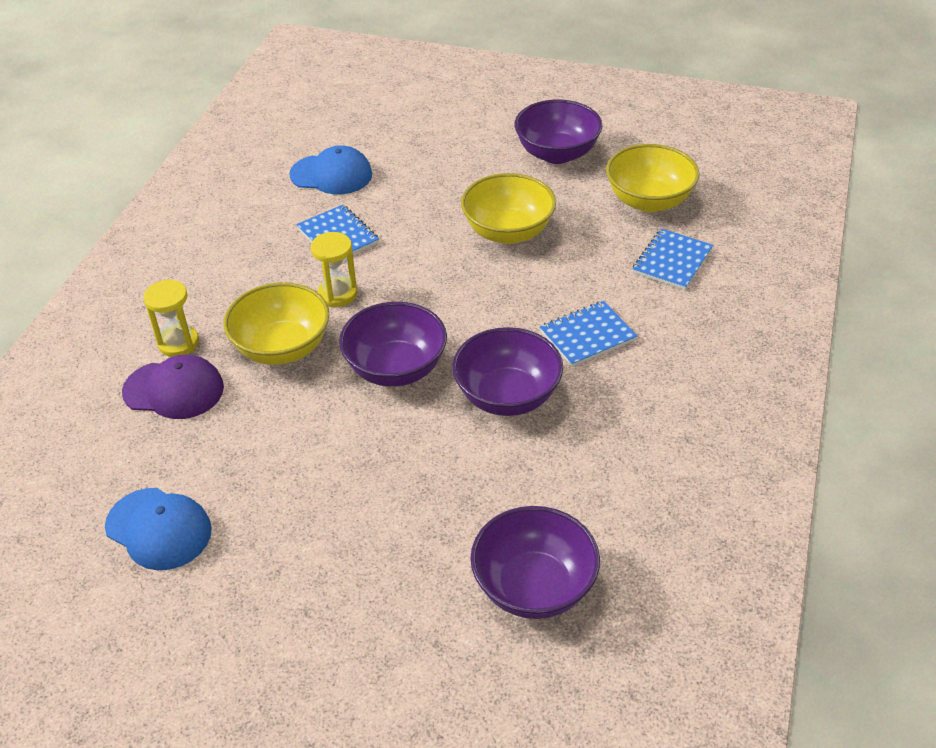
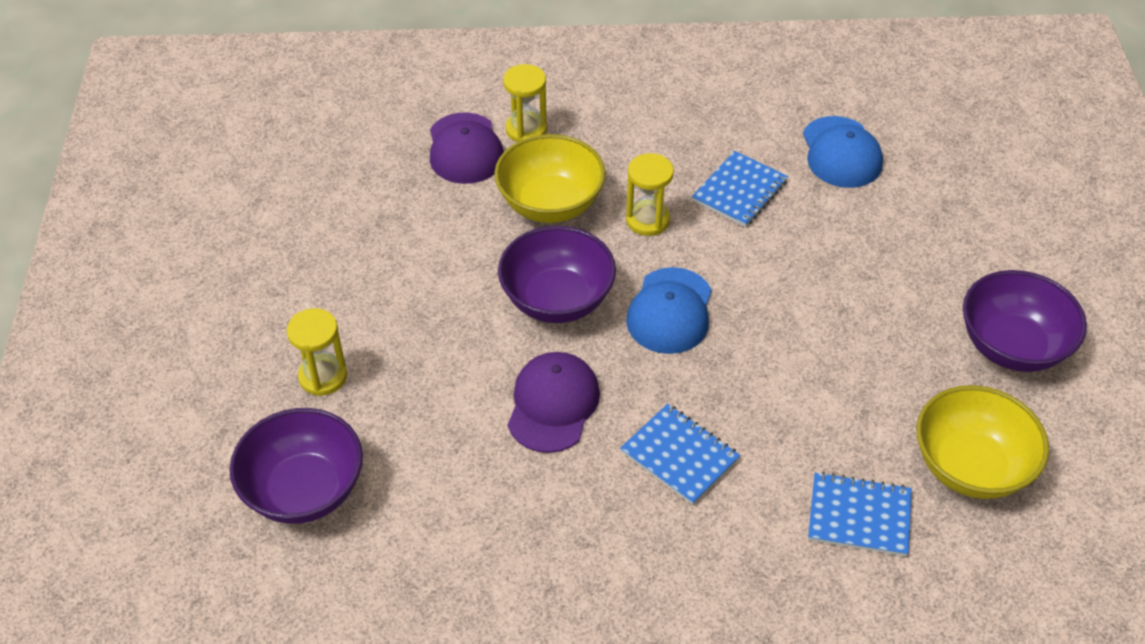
camera: 70 degrees right, 5 degrees up
blue cap [105,488,212,570] -> blue cap moved to [626,267,712,354]
purple bowl [452,327,563,416] -> purple cap [508,352,600,453]
yellow bowl [461,173,556,244] -> none
none -> yellow hourglass [287,308,347,396]

